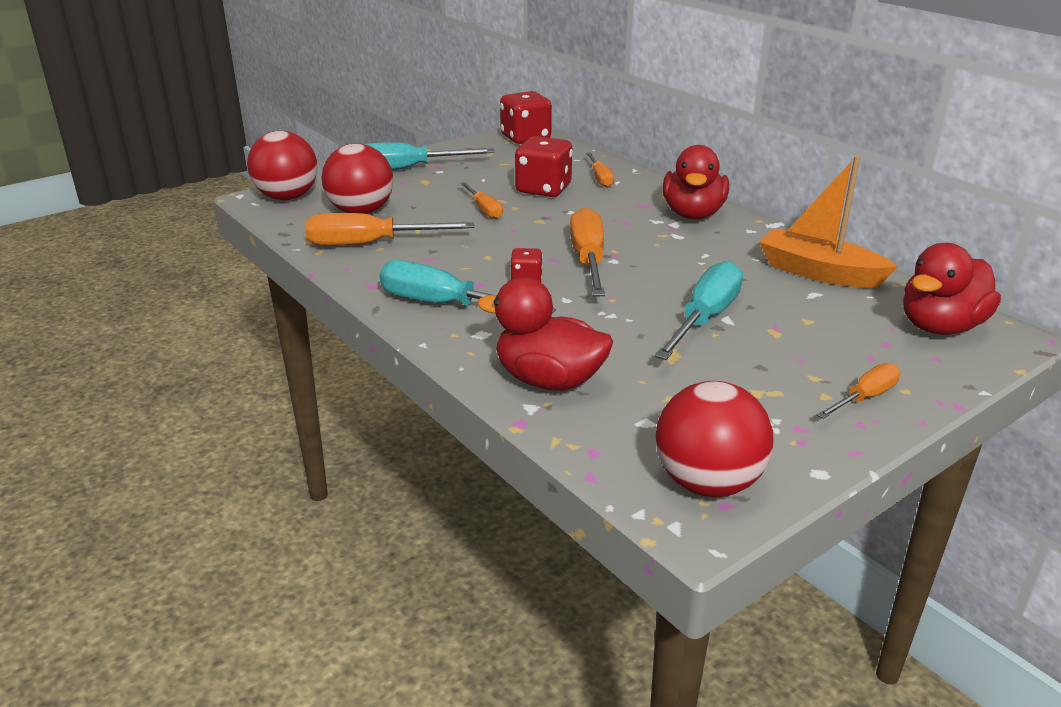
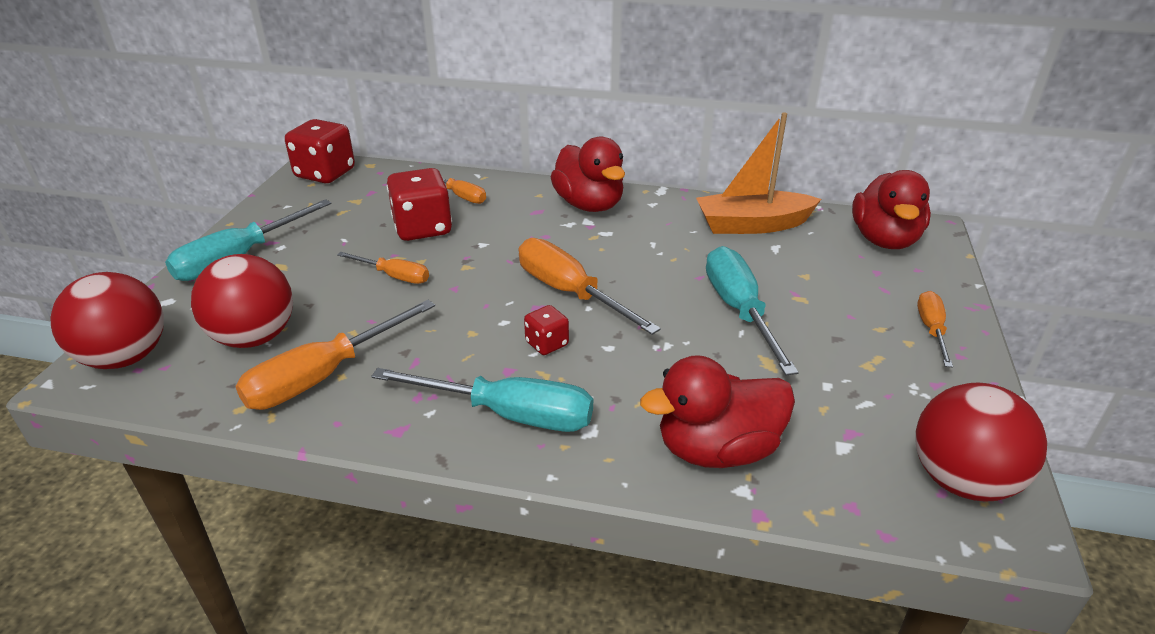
camera: 40 degrees left, 5 degrees up
turquoise screwdriver [379,260,556,314] -> turquoise screwdriver turned 150 degrees counterclockwise [371,368,593,432]

